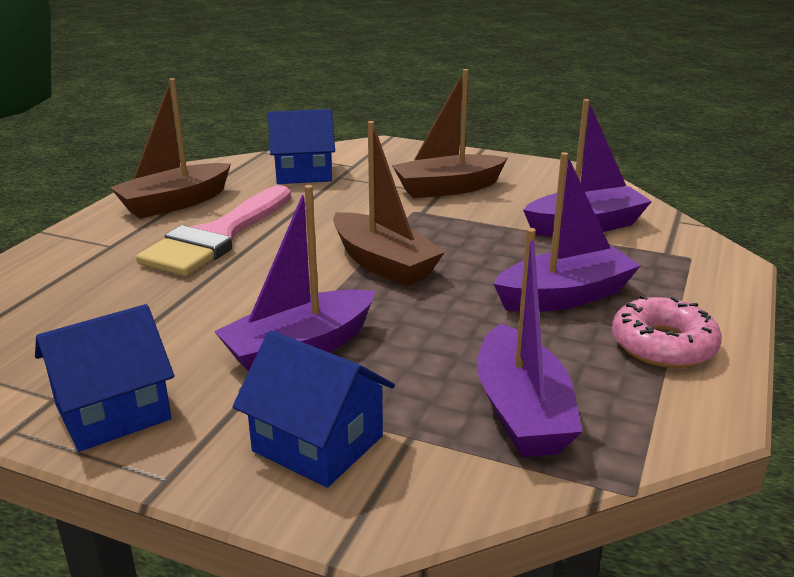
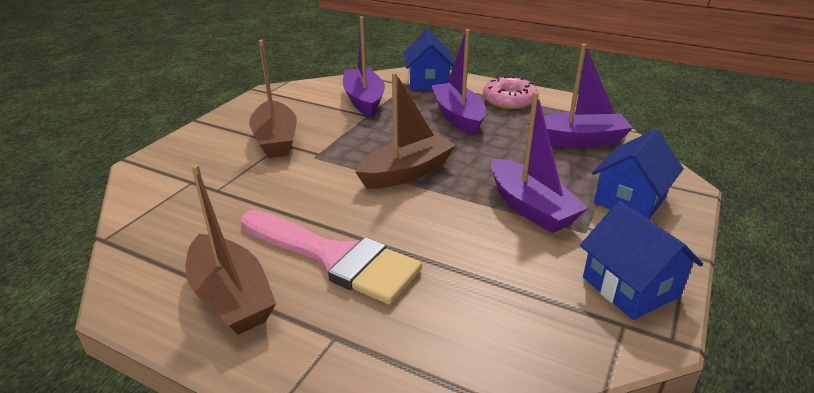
camera: 85 degrees left, 5 degrees up
blue house [268,109,335,184] -> blue house moved to [404,30,454,90]

